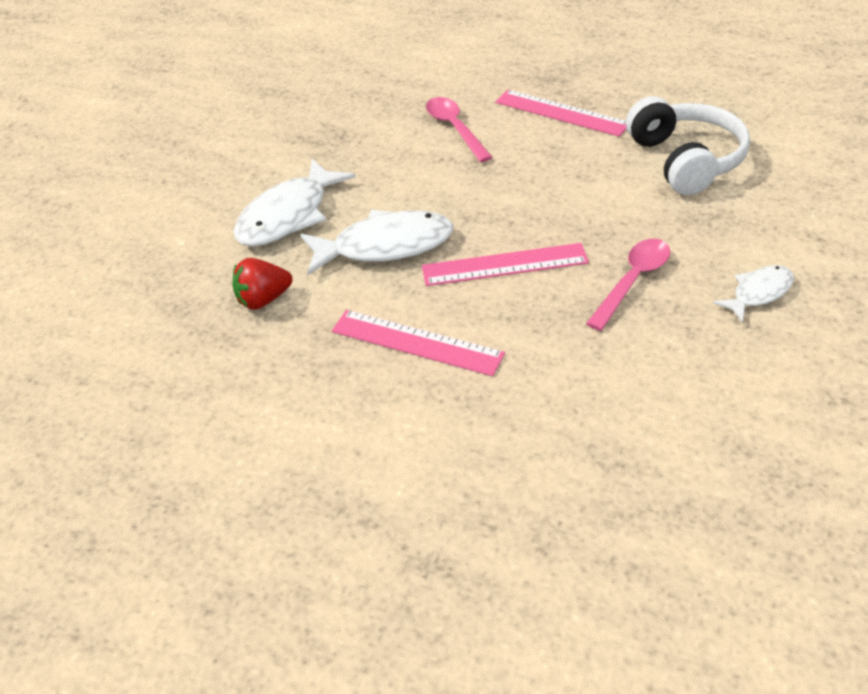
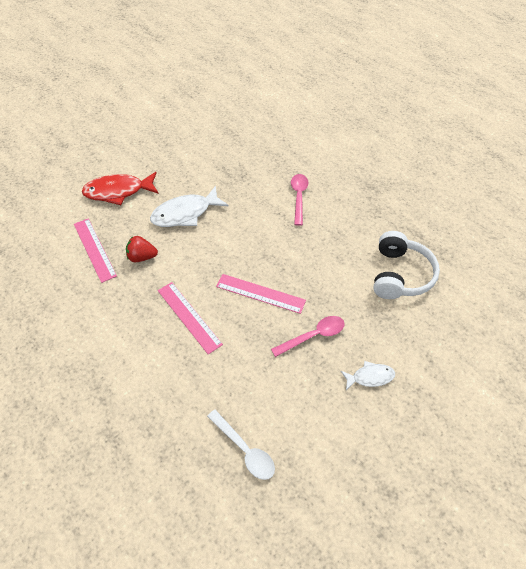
camera: 25 degrees right, 10 degrees up
white fish [300,210,453,275] -> none
pink ruler [495,90,626,137] -> pink ruler moved to [74,218,117,283]
none -> red fish [82,172,159,205]
none -> white spoon [207,410,275,480]

